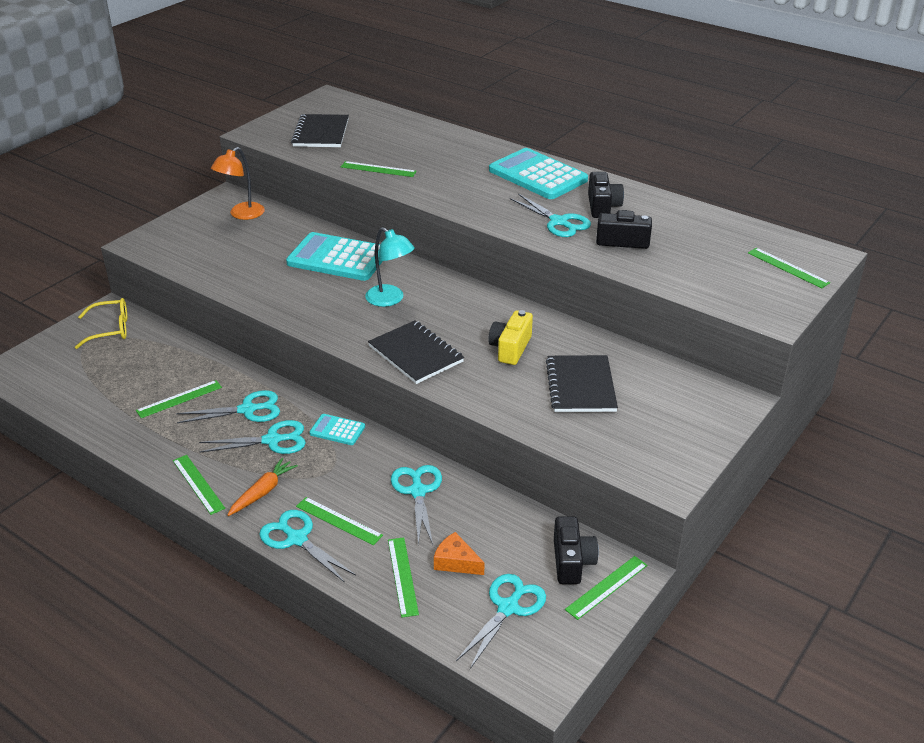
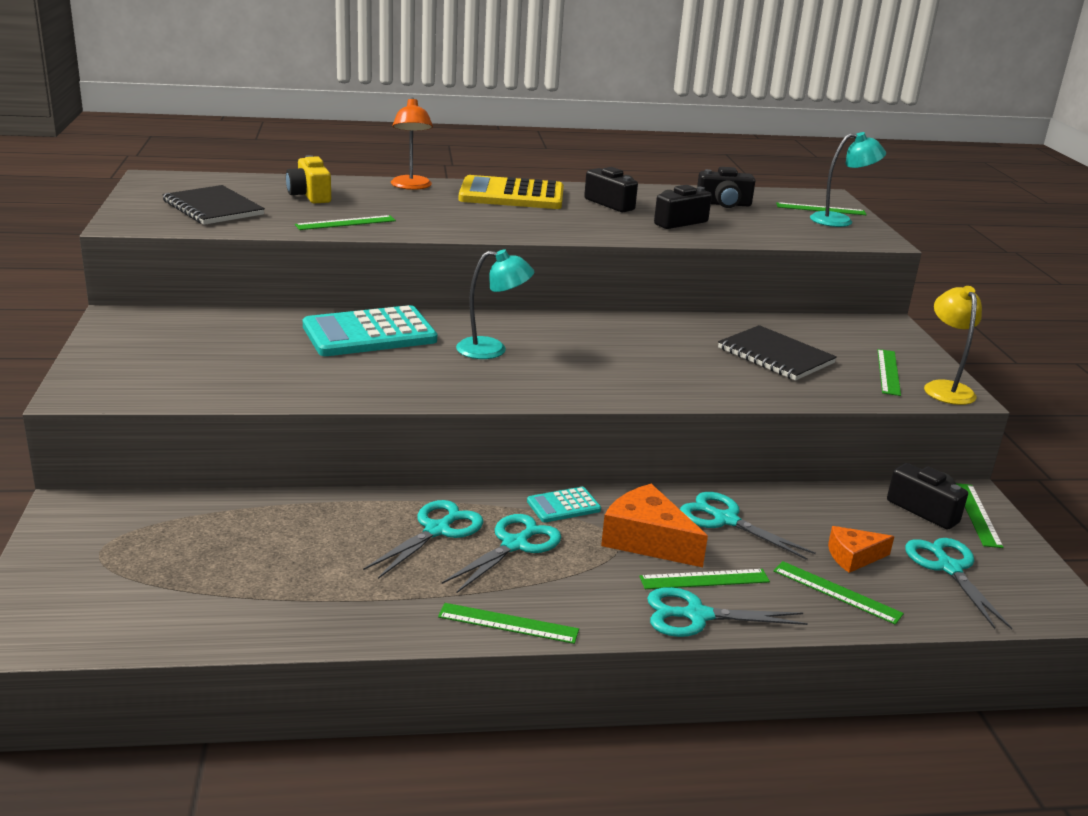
camera: 45 degrees left, 10 degrees down
yellow glasses [75,298,127,349] -> none
green ruler [136,380,222,418] -> green ruler moved to [878,349,901,396]
orange lamp [211,147,265,220] -> orange lamp moved to [391,97,433,190]
orange carrot [228,458,298,516] -> none
black notebook [368,320,464,384] -> none
yellow camera [488,310,533,365] -> yellow camera moved to [286,155,331,204]
turquoise calculator [489,148,588,199] -> yellow calculator [459,175,564,209]
turquoise scissors [510,194,591,237] -> none
none -> orange cheese [601,484,708,567]
none -> black camera [697,167,755,208]
none -> turquoise lamp [810,132,886,227]
none -> yellow lamp [924,286,982,405]

